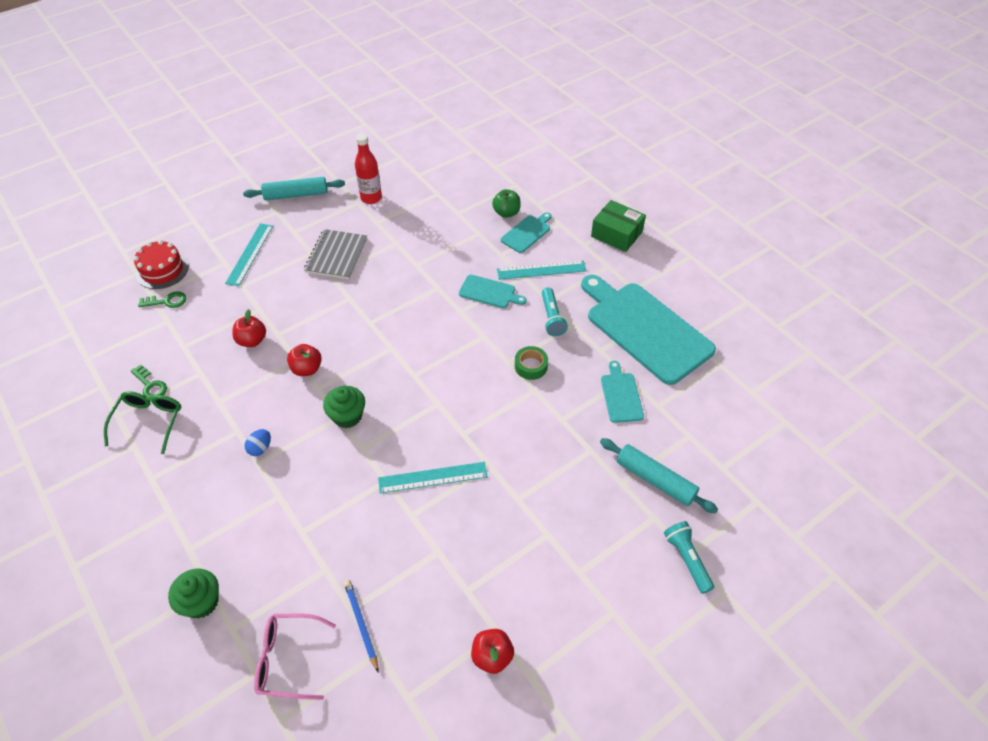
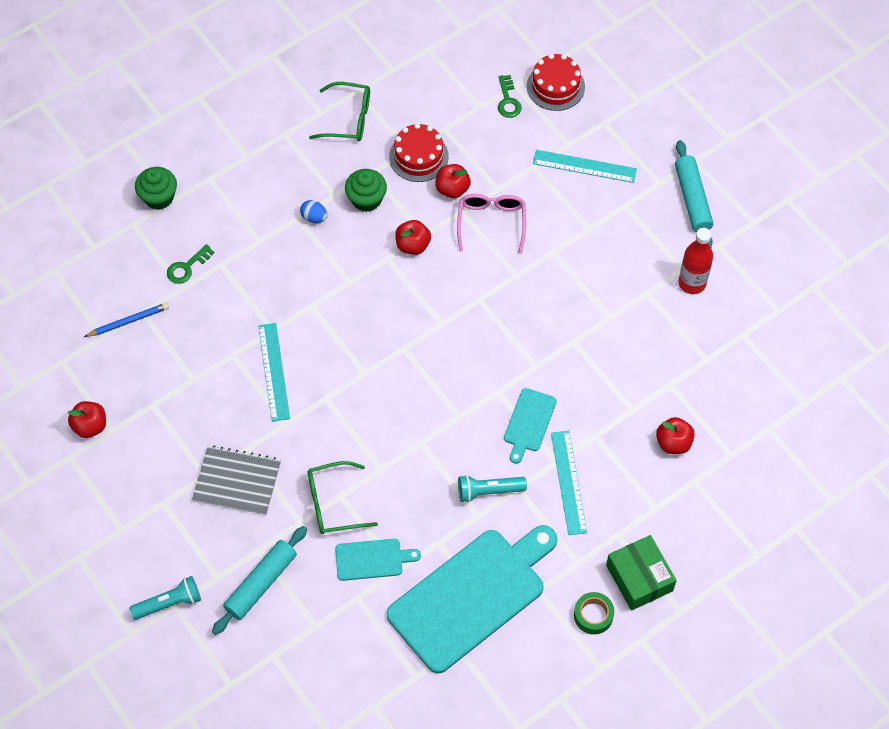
camera: 90 degrees right, 10 degrees up
green key [131,365,167,398] -> green key moved to [167,244,214,284]
pink glasses [254,614,336,700] -> pink glasses moved to [457,194,526,253]
grey notebook [304,229,367,279] -> grey notebook moved to [192,445,281,515]
green cupcake [323,386,365,428] -> green cupcake moved to [345,169,387,212]
green apple [492,189,521,218] -> red apple [656,417,695,454]
turquoise cutting board [501,212,552,253] -> none
green tape [515,346,548,380] -> green tape moved to [574,592,614,634]
green box [591,200,646,252] -> green box turned 60 degrees counterclockwise [606,535,677,611]
none -> green glasses [308,461,378,534]
none -> red cake [389,123,449,182]

